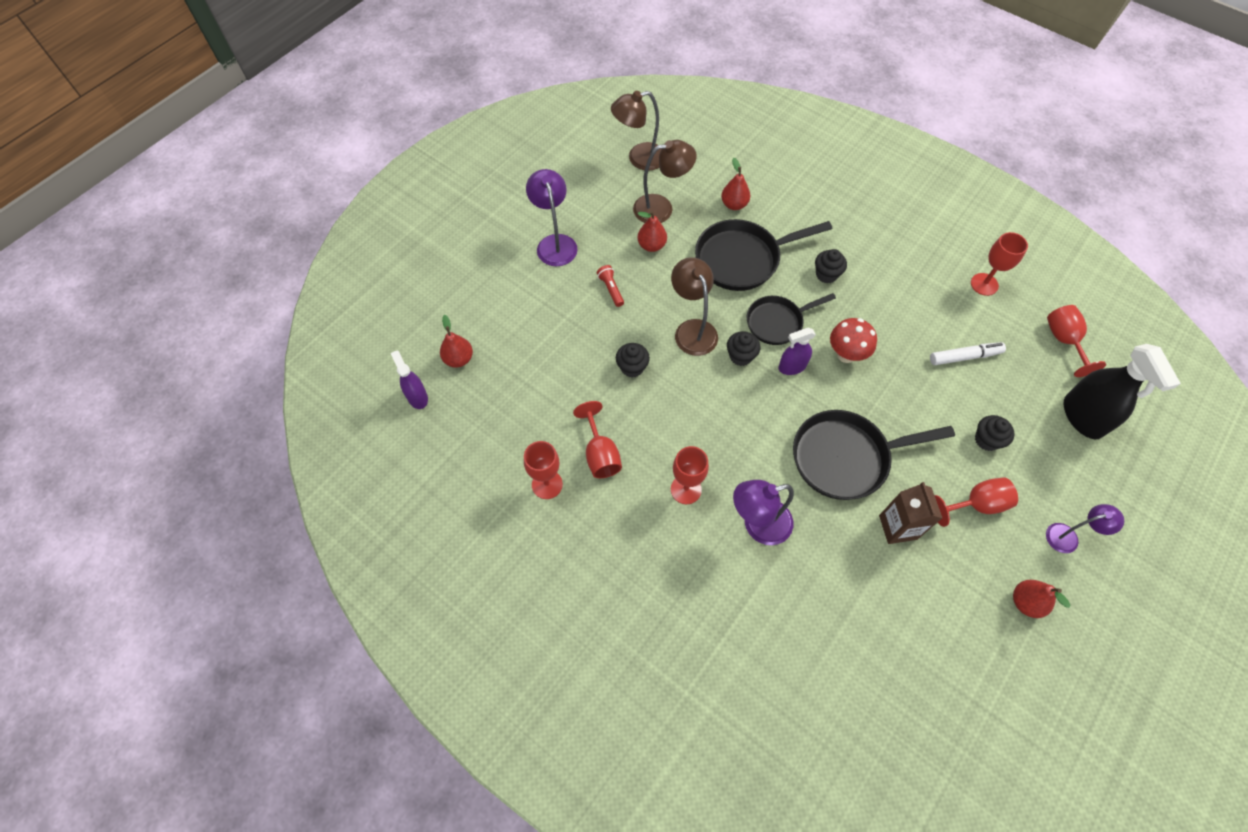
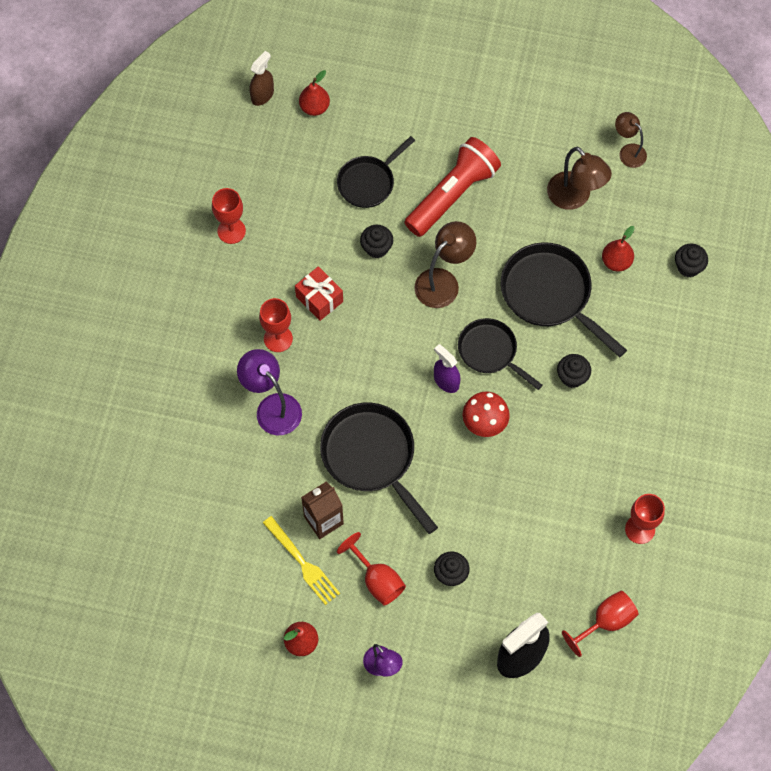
camera: 65 degrees right, 5 degrees up
purple spray bottle [391,351,428,409] -> brown spray bottle [249,51,274,106]
purple lamp [526,169,578,266] -> none
red goblet [573,401,622,478] -> none
red flashlight [597,265,624,307] -> red flashlight [405,137,501,237], size x2.50
brown lamp [611,91,661,171] -> brown lamp [615,112,647,168], size x0.64
red pear [637,211,667,252] -> none
black cupcake [727,331,760,366] -> black cupcake moved to [675,244,708,277]
white marker [930,342,1006,365] -> none
none -> yellow fork [263,516,340,605]
none -> red gift [295,266,343,321]
none -> black pan [337,136,415,208]

